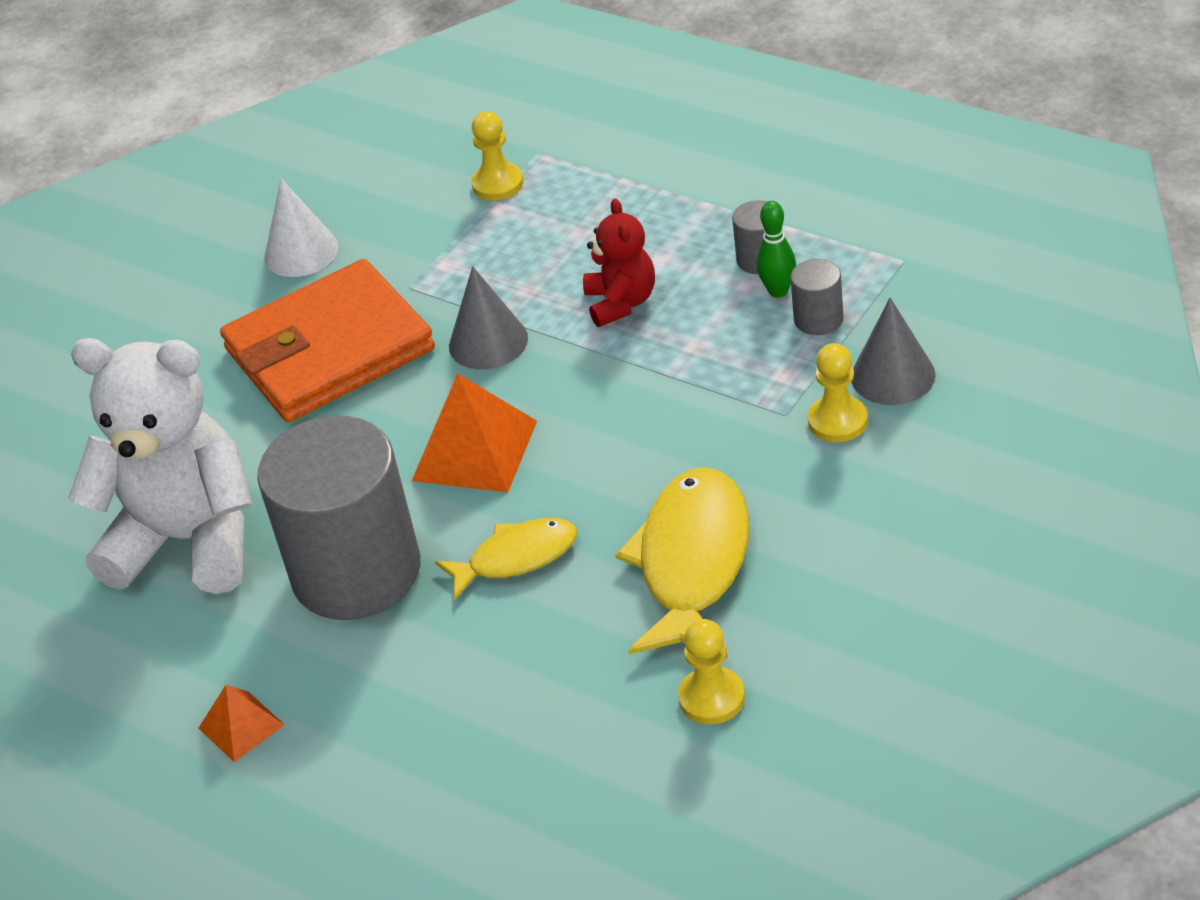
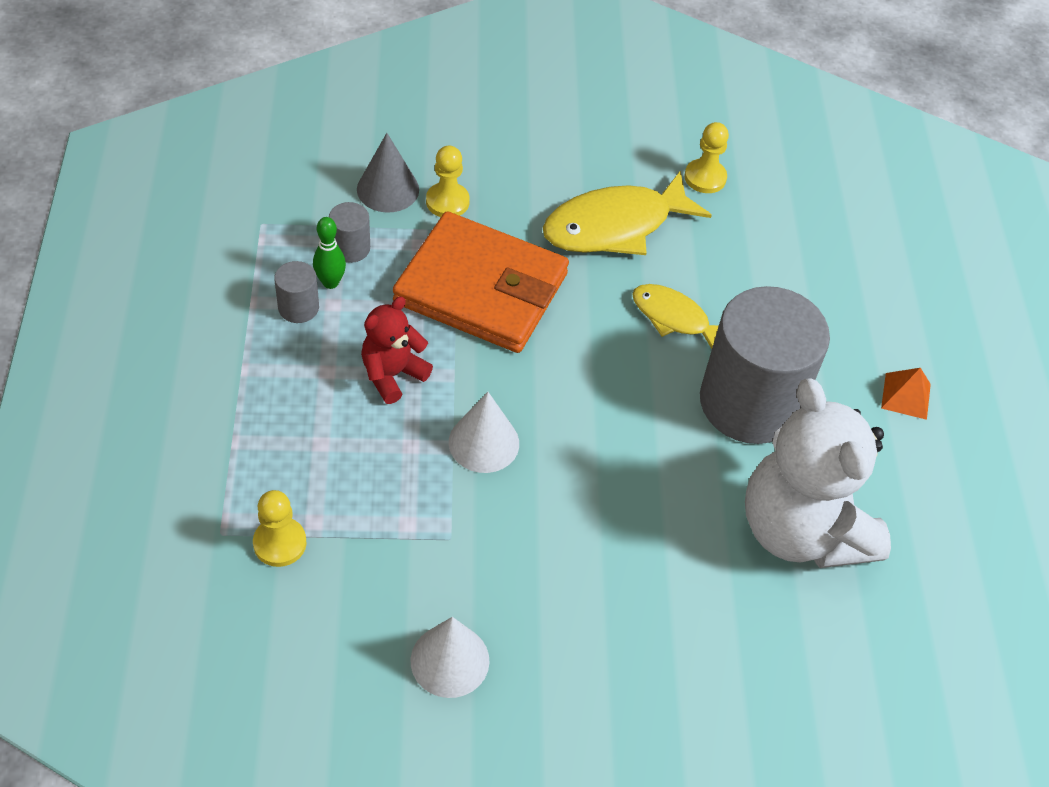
camera: 135 degrees left, 10 degrees up
orange wallet [220,259,435,422] -> orange wallet moved to [393,211,569,353]
orange pyramid [412,373,537,492] -> none
grey cone [449,266,528,369] -> white cone [449,392,519,473]

